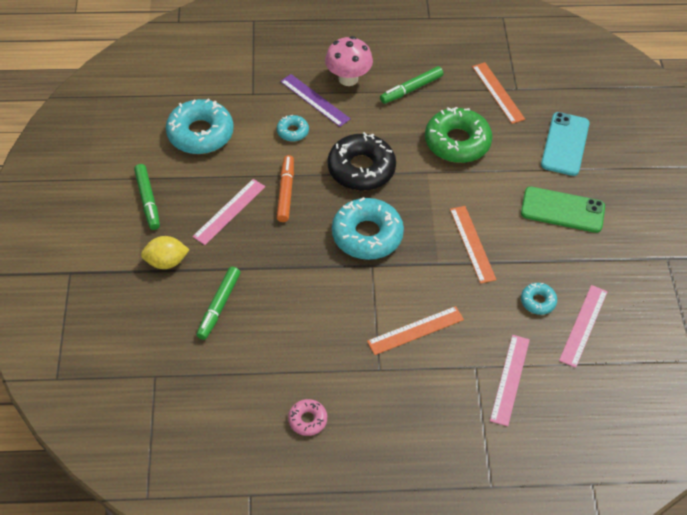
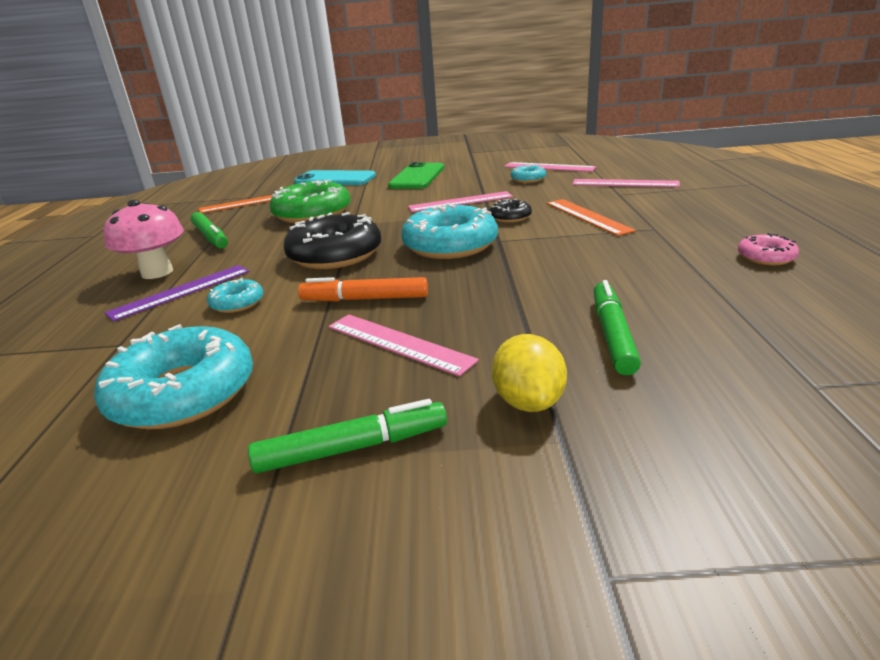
camera: 85 degrees left, 25 degrees down
green marker [196,267,240,340] -> green marker turned 105 degrees counterclockwise [594,280,641,375]
orange ruler [450,206,496,284] -> pink ruler [408,191,513,212]
none -> black donut [489,199,532,223]

